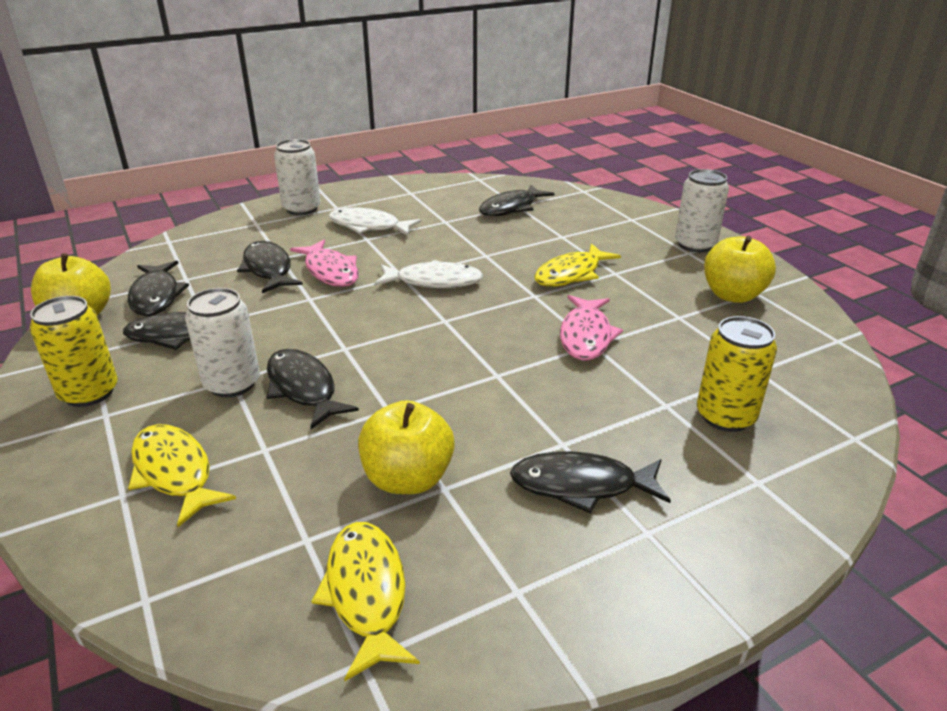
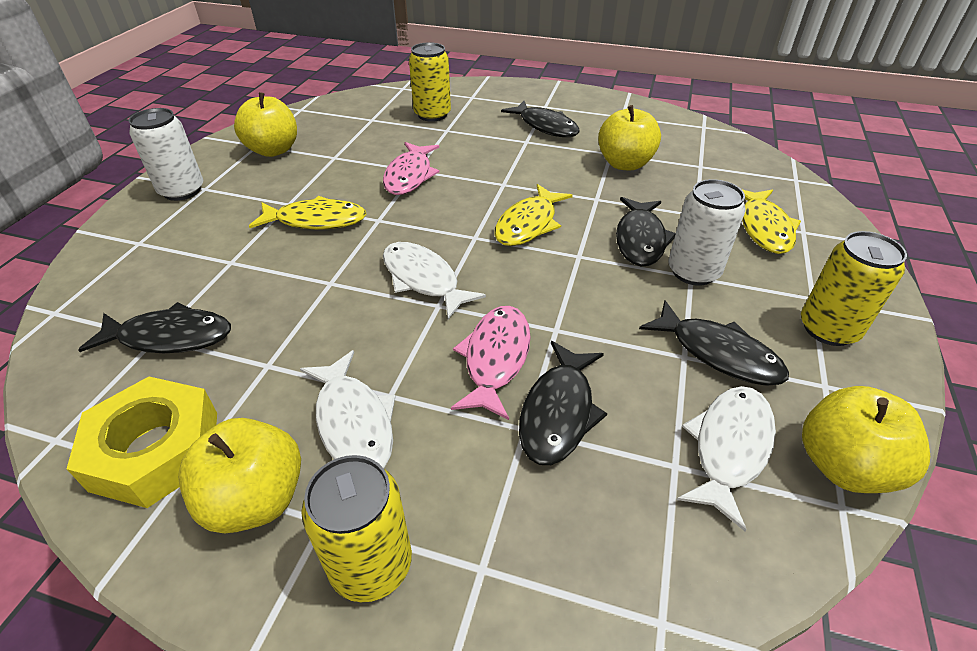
camera: 135 degrees left, 10 degrees up
black fish [128,261,189,316] -> white fish [677,386,776,531]
white can [274,139,321,215] -> yellow can [301,455,412,602]
yellow fish [311,522,420,681] -> yellow fish moved to [494,184,573,246]
pink fish [560,295,623,361] -> pink fish turned 135 degrees clockwise [383,142,439,195]
none -> yellow nut [67,377,217,508]
none -> yellow apple [178,418,301,533]

